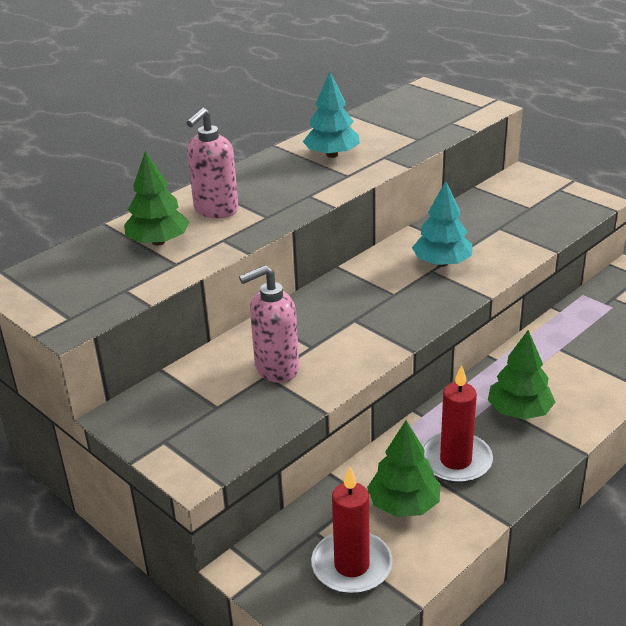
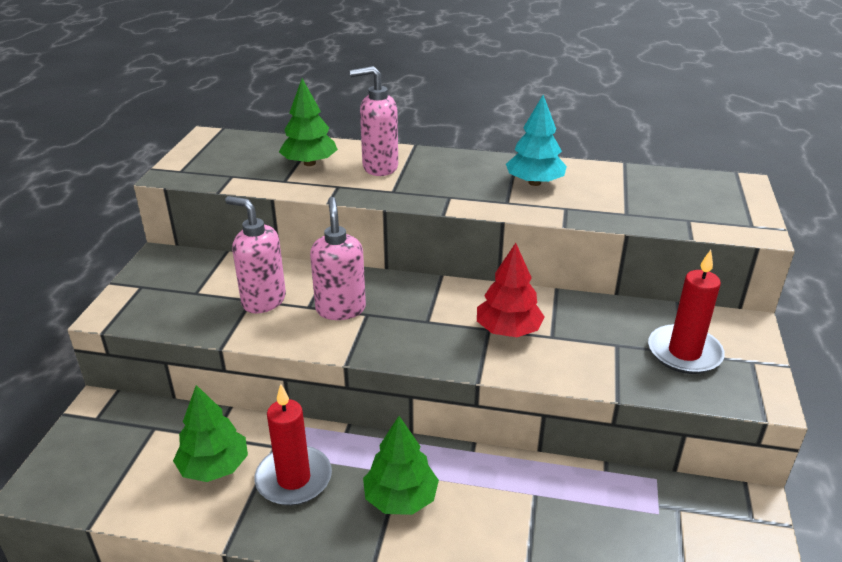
camera: 55 degrees right, 0 degrees up
red candle [311,467,393,594] -> red candle moved to [648,250,725,374]
turquoise tree [412,181,472,267] -> red tree [477,243,545,337]
none -> pink soap dispenser [310,197,366,320]

